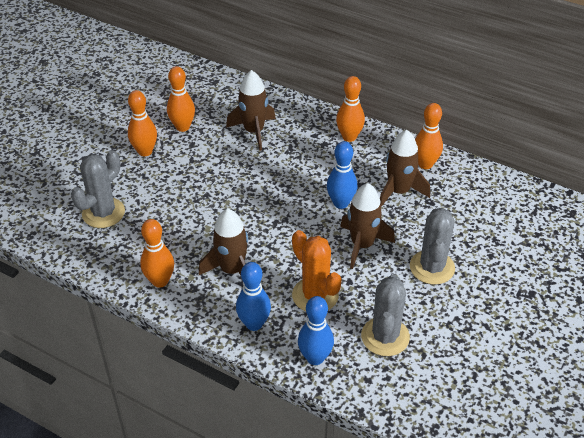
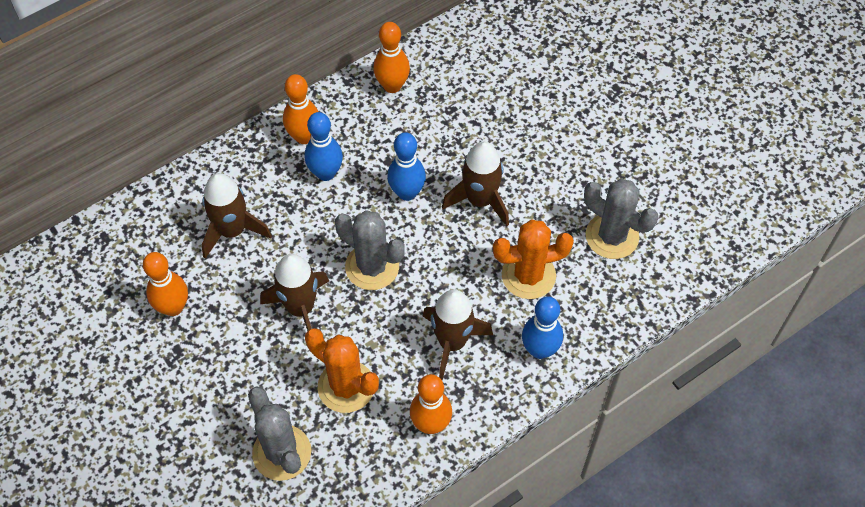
camera: 65 degrees left, 15 degrees up
orange bowling pin [128,90,157,156] -> none
blue bowling pin [298,296,334,365] -> blue bowling pin moved to [305,112,343,181]
brown rocket [380,130,430,207] -> brown rocket moved to [260,254,329,331]
grey cactus [410,208,455,285] -> grey cactus moved to [335,210,405,290]
none -> orange cactus [305,328,379,413]

